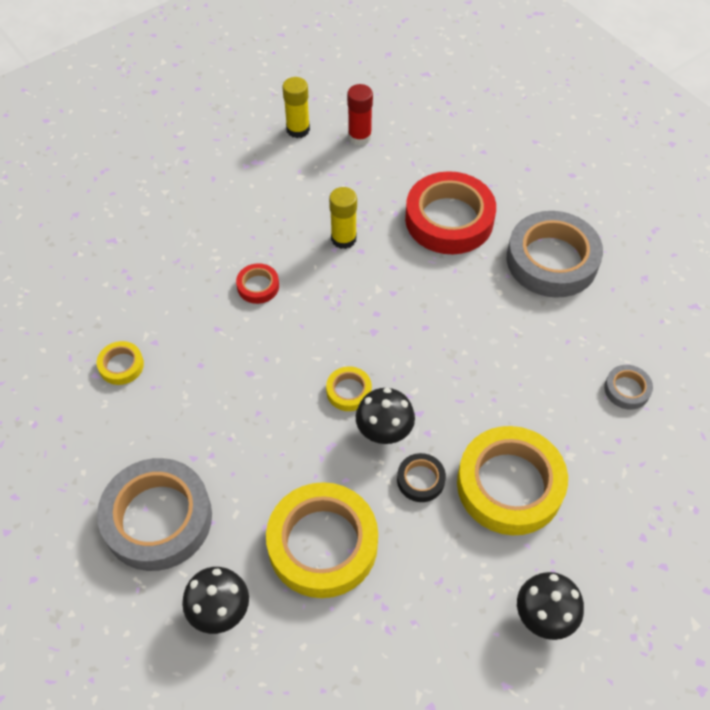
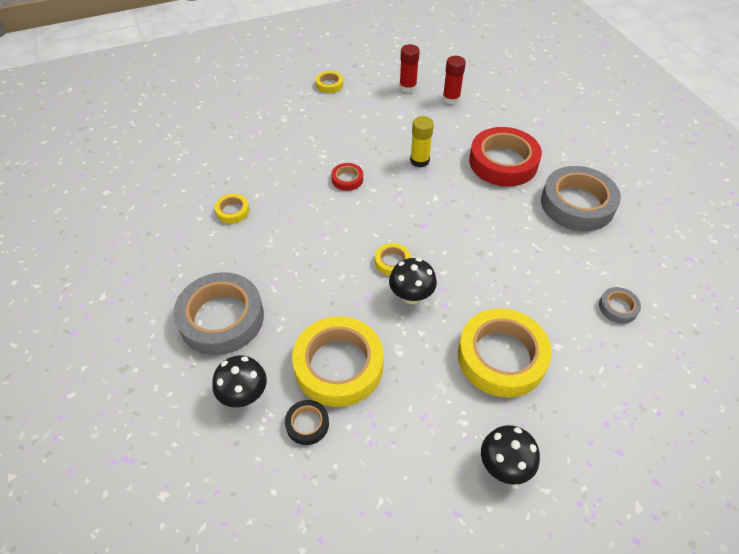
camera: 15 degrees right, 5 degrees down
yellow glue stick [283,77,310,138] -> red glue stick [399,44,420,93]
black tape [397,453,446,502] -> black tape moved to [285,400,329,445]
none -> yellow tape [316,71,343,93]

